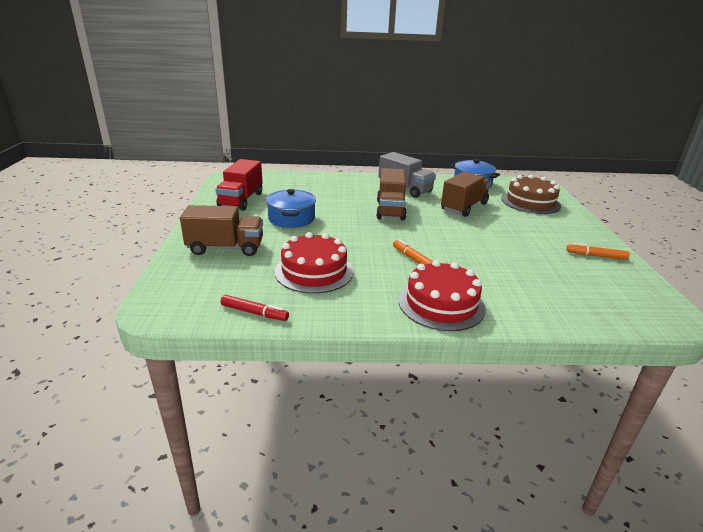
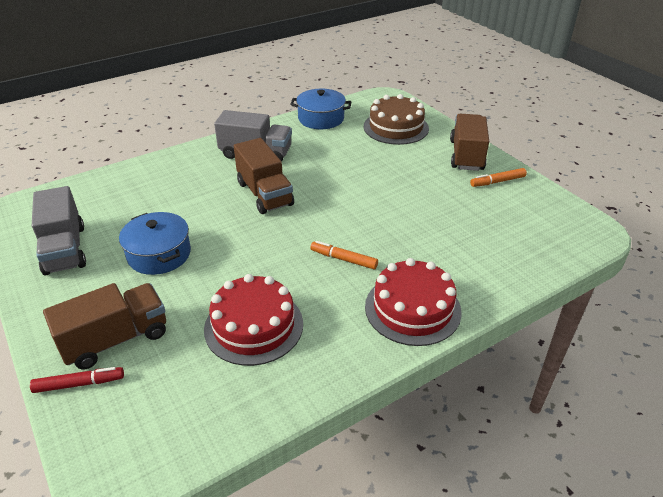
camera: 30 degrees left, 10 degrees up
red truck [215,159,263,211] -> grey truck [32,186,86,276]
red marker [221,295,289,321] -> red marker moved to [30,367,124,393]
brown truck [441,171,491,217] -> brown truck moved to [450,114,489,171]

